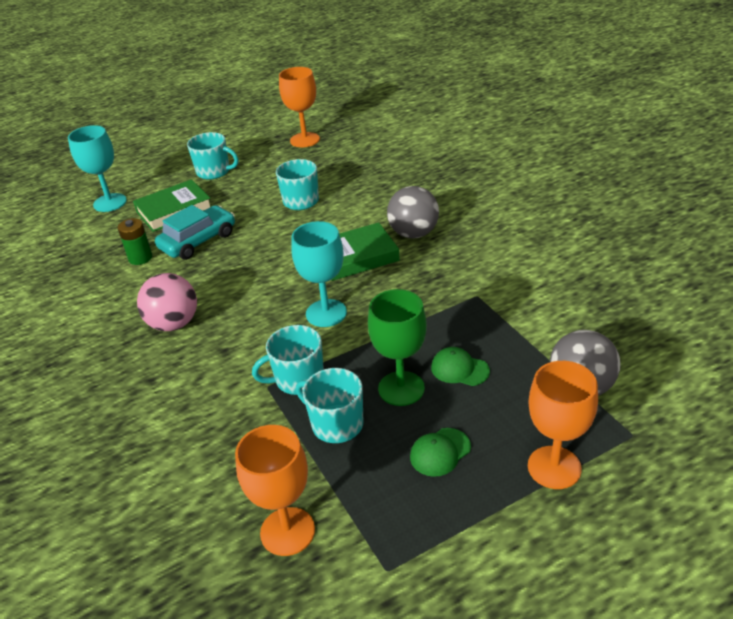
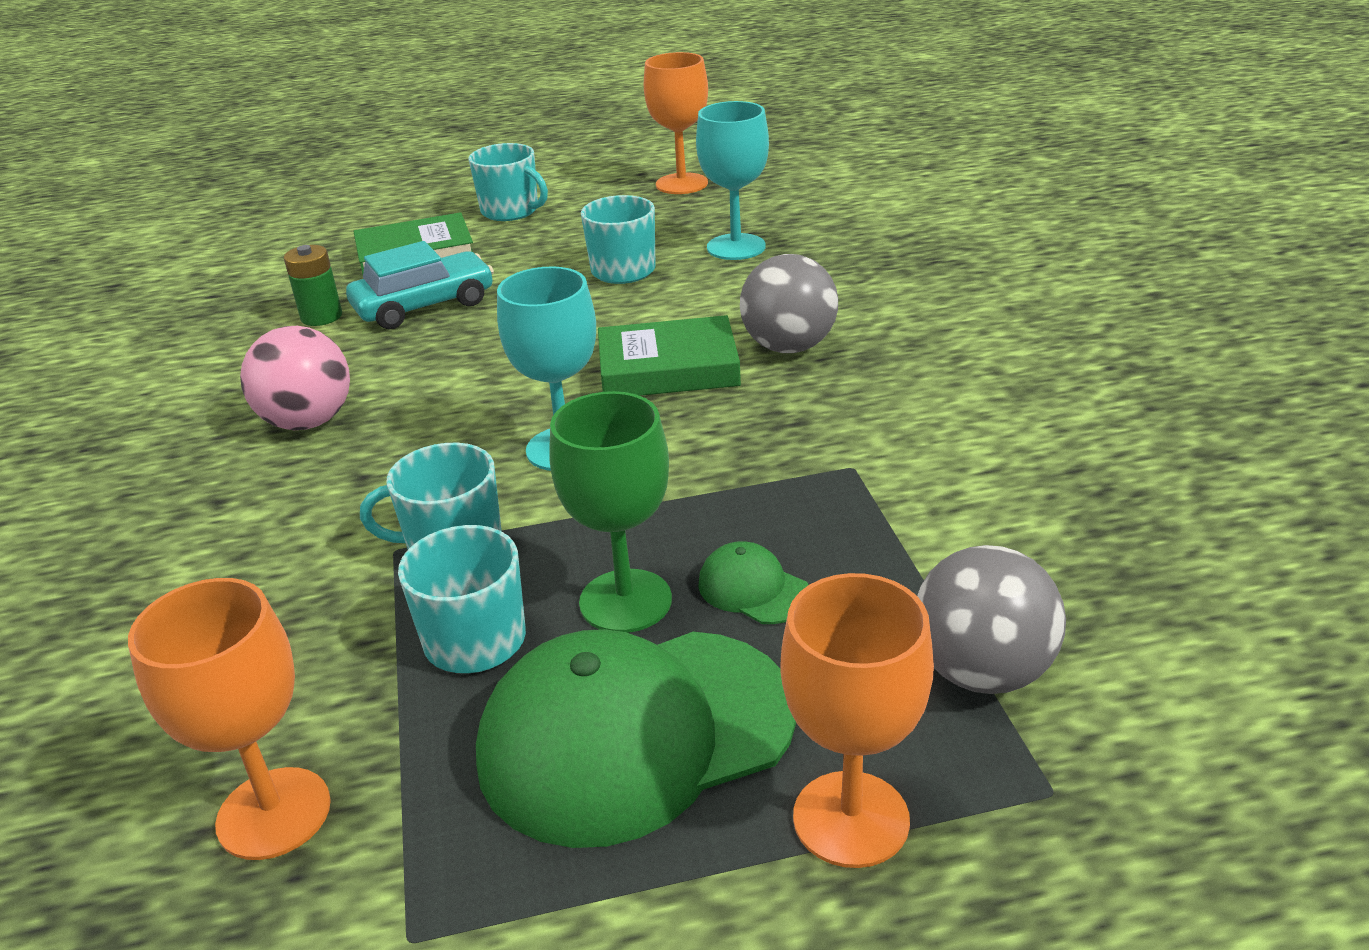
camera: 15 degrees right, 5 degrees down
turquoise goblet [68,125,127,212] -> turquoise goblet moved to [696,101,769,260]
green cap [410,428,471,477] -> green cap [476,629,796,848], size x2.37

